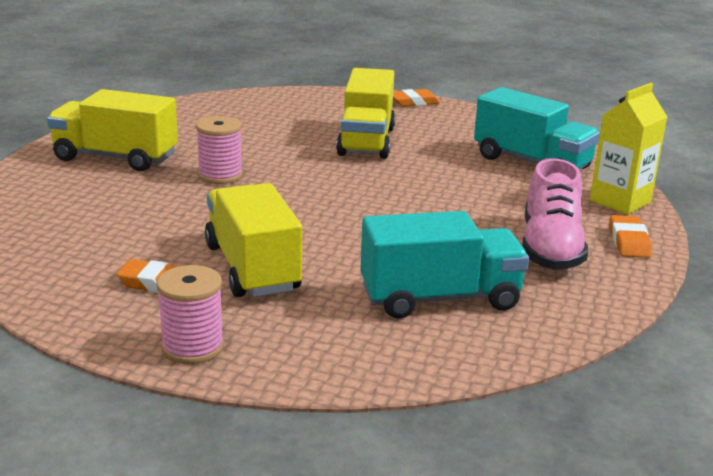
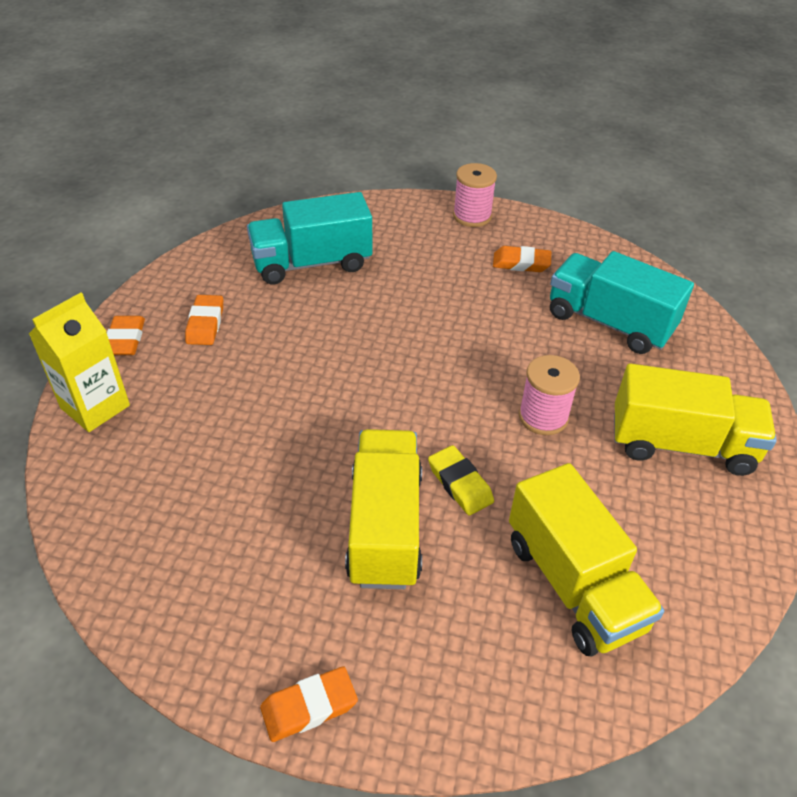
camera: 175 degrees right, 20 degrees up
yellow truck [205,183,302,297] -> yellow truck moved to [509,463,664,656]
turquoise truck [474,87,600,170] -> turquoise truck moved to [550,251,694,354]
pink shoe [522,158,588,270] -> orange eraser [185,295,223,345]
none -> yellow eraser [428,445,494,515]

